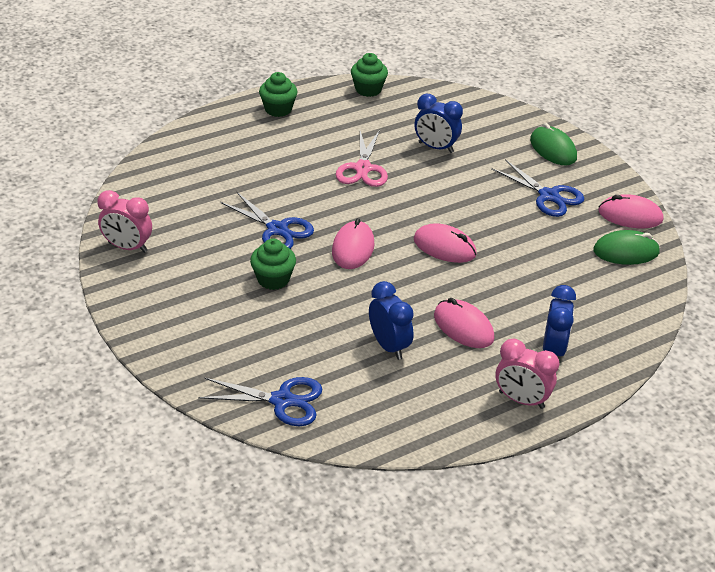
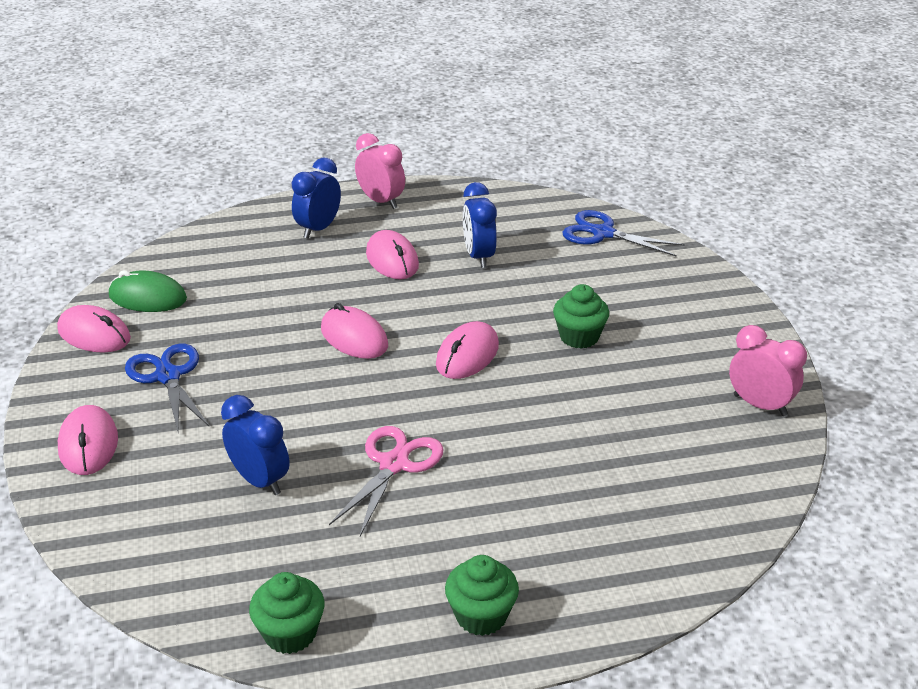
camera: 160 degrees left, 5 degrees down
blue scissors [221,192,314,249] -> none
green mouse [530,123,577,166] -> pink mouse [58,405,118,475]

